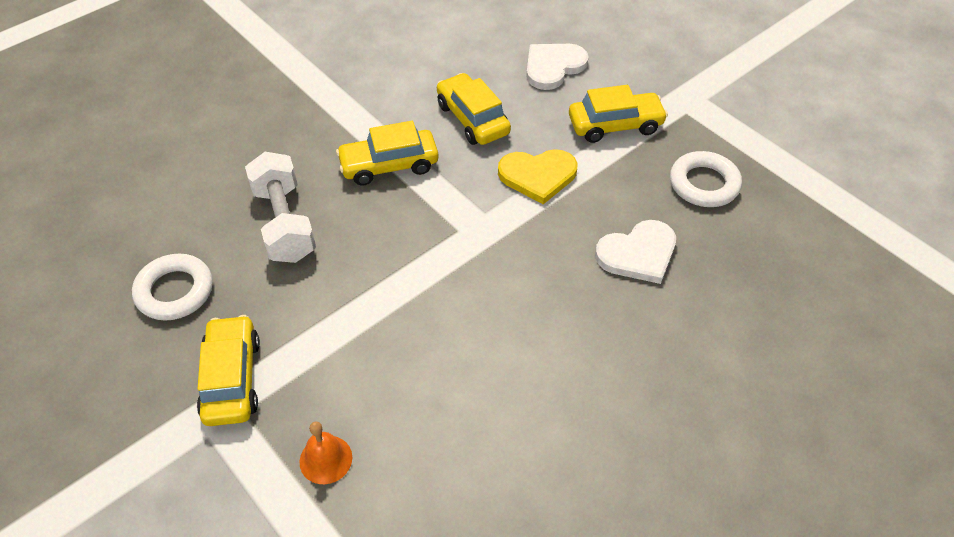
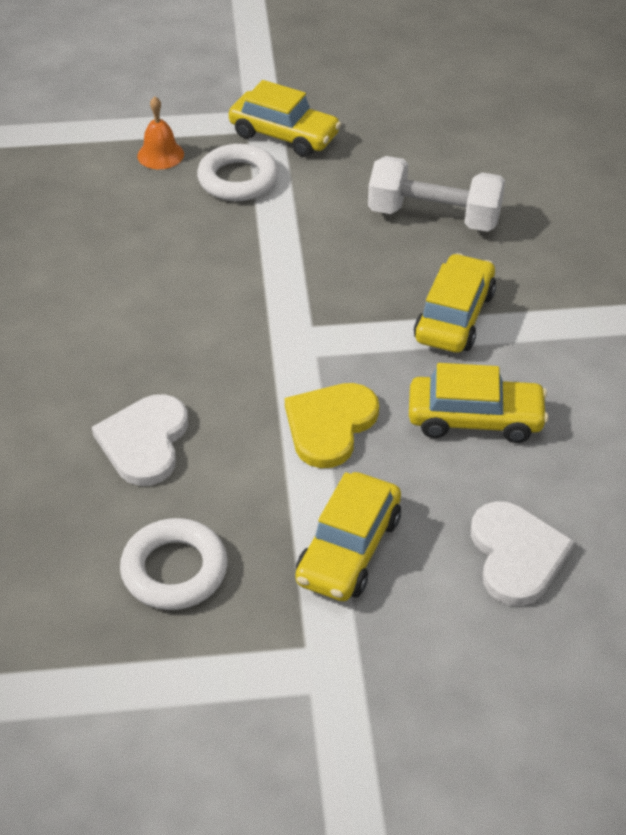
camera: 125 degrees right, 5 degrees down
white ring [132,254,213,320] -> white ring moved to [197,144,279,201]

